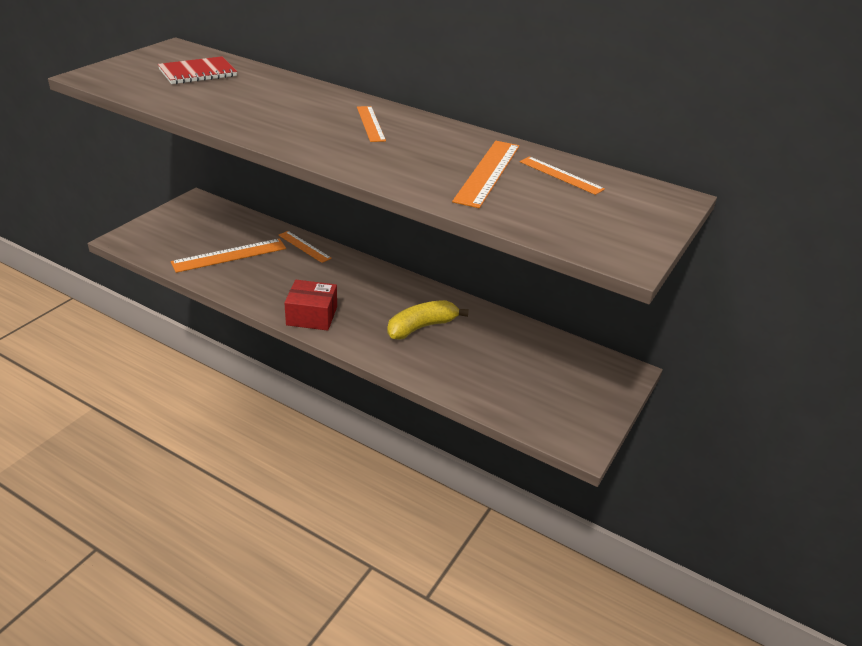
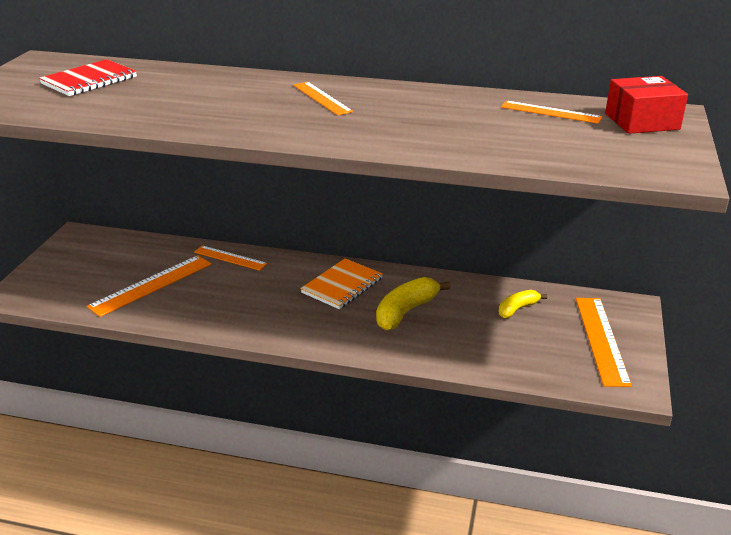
camera: 15 degrees left, 5 degrees down
red box [284,280,337,331] -> red box moved to [605,76,688,134]
orange ruler [452,141,519,208] -> orange ruler moved to [576,298,632,387]
none -> orange notebook [300,258,383,309]
none -> yellow banana [499,290,547,318]

